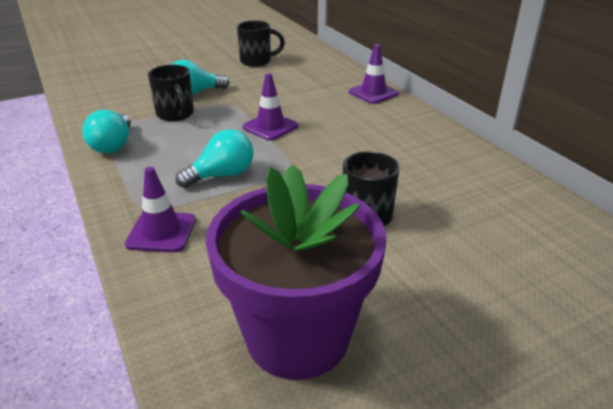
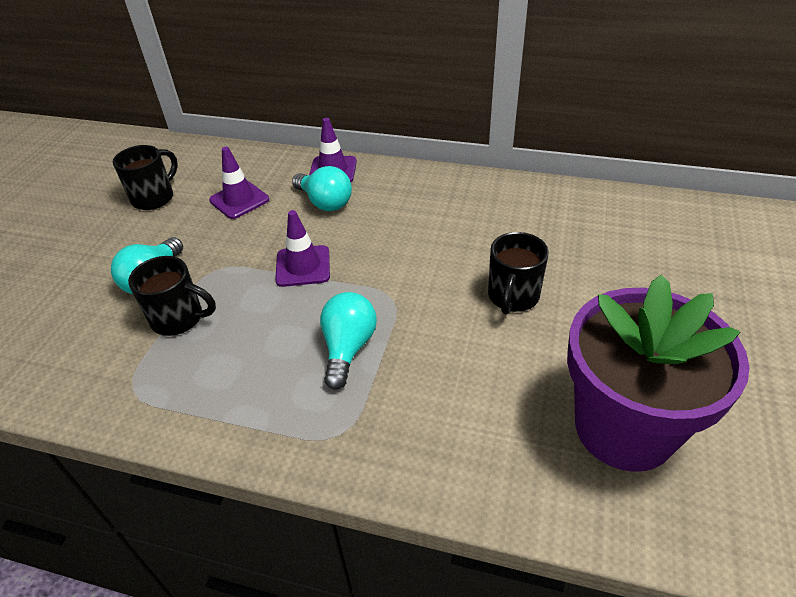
camera: 45 degrees left, 10 degrees up
turquoise light bulb [82,110,131,154] -> turquoise light bulb moved to [292,166,352,211]
purple traffic cone [125,167,196,252] -> purple traffic cone moved to [209,147,269,219]

